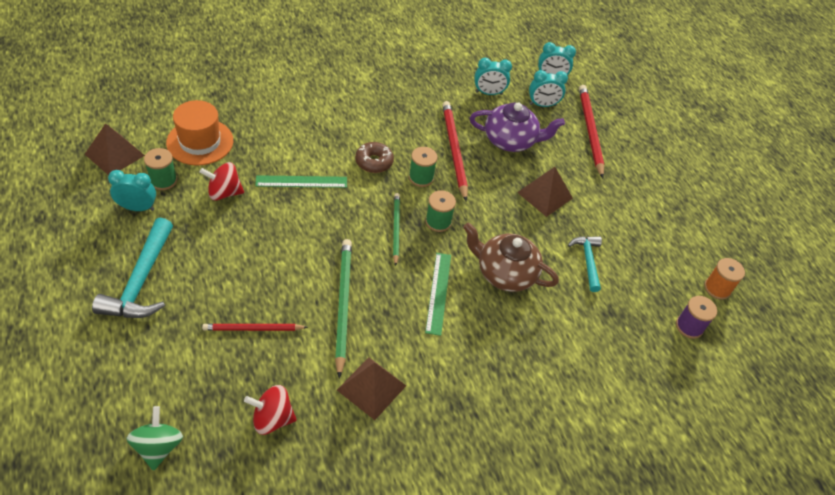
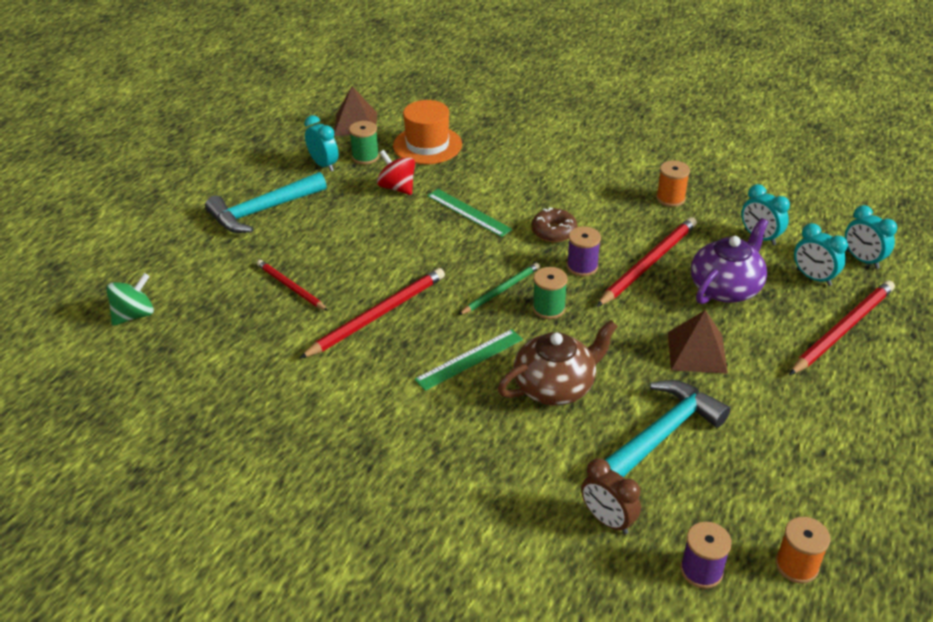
camera: 55 degrees right, 10 degrees down
red spinning top [244,385,297,435] -> none
green pencil [335,239,352,379] -> red pencil [299,268,445,359]
brown pyramid [337,357,406,420] -> none
green spool [409,147,437,187] -> purple spool [567,226,601,276]
brown teapot [463,222,559,292] -> brown teapot turned 75 degrees clockwise [498,320,618,405]
purple teapot [470,103,565,152] -> purple teapot turned 105 degrees counterclockwise [691,218,768,304]
turquoise hammer [568,236,602,292] -> turquoise hammer [605,380,731,477], size x1.68
none -> brown clock [581,459,641,534]
none -> orange spool [656,161,690,207]

